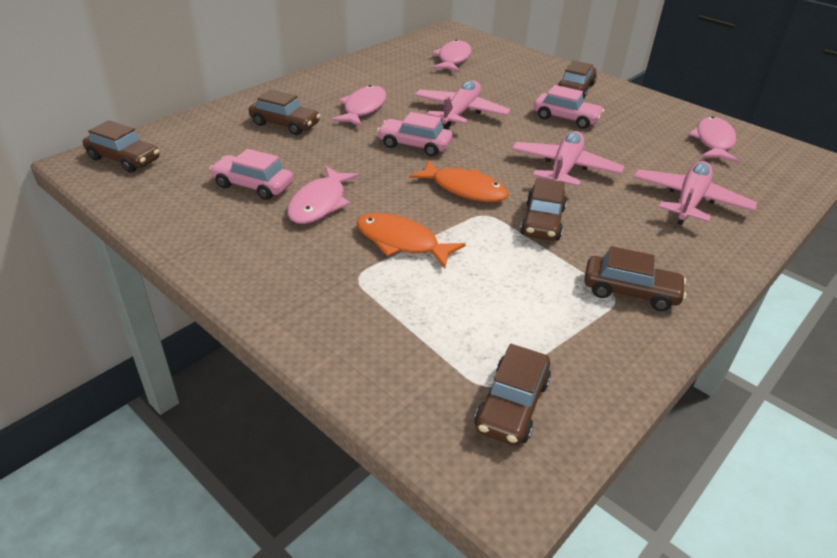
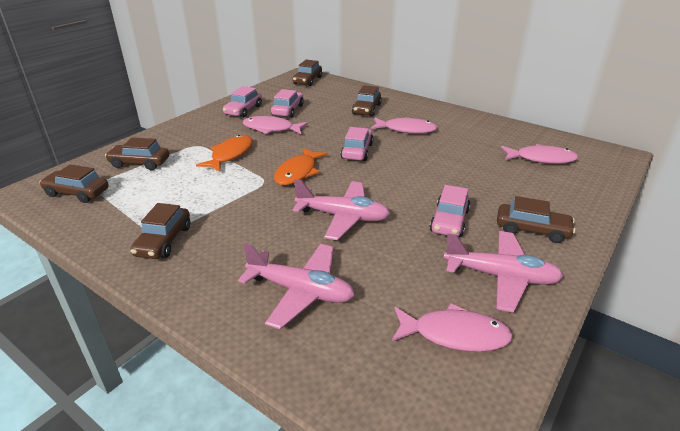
camera: 85 degrees right, 5 degrees down
pink plane [414,81,511,130] -> pink plane moved to [444,231,563,313]
brown car [520,178,567,241] -> brown car moved to [105,138,169,170]
none -> pink car [223,86,262,118]

